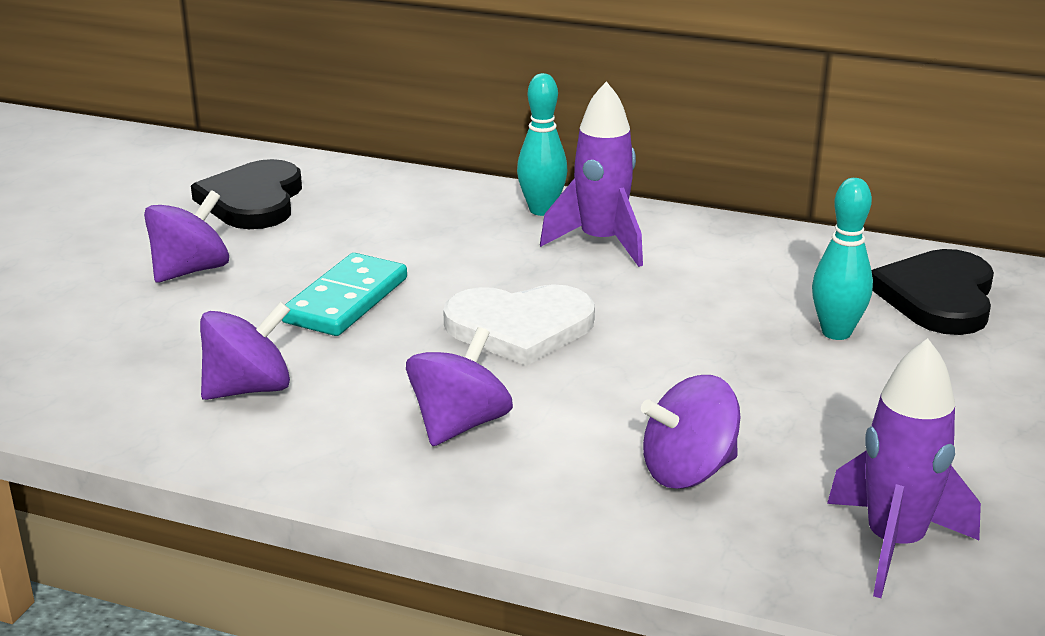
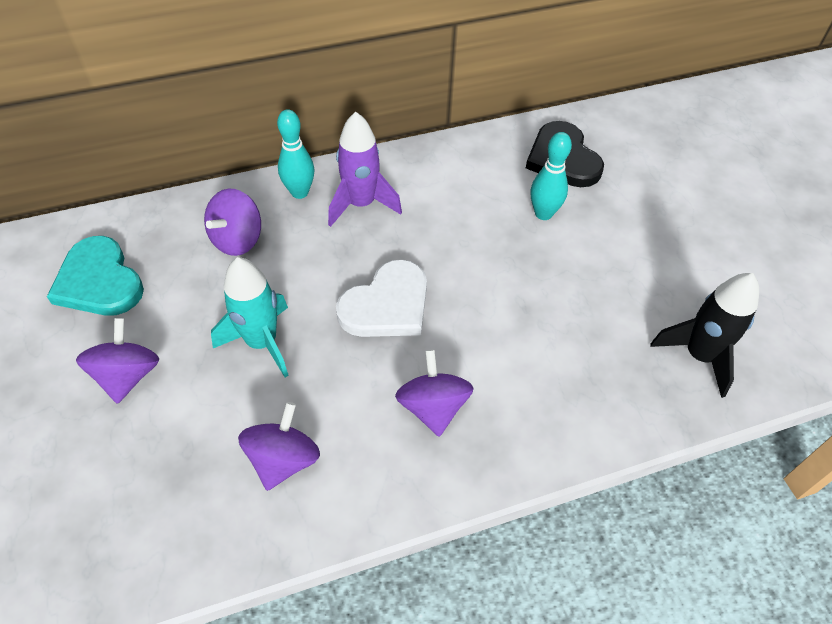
camera: 40 degrees left, 25 degrees up
black heart [191,159,302,229] -> turquoise heart [47,236,144,316]
turquoise domino [282,253,407,336] -> turquoise rocket [211,257,289,378]
purple spinning top [641,375,740,489] -> purple spinning top moved to [204,189,261,256]
purple rocket [827,338,981,598] -> black rocket [650,273,759,398]

